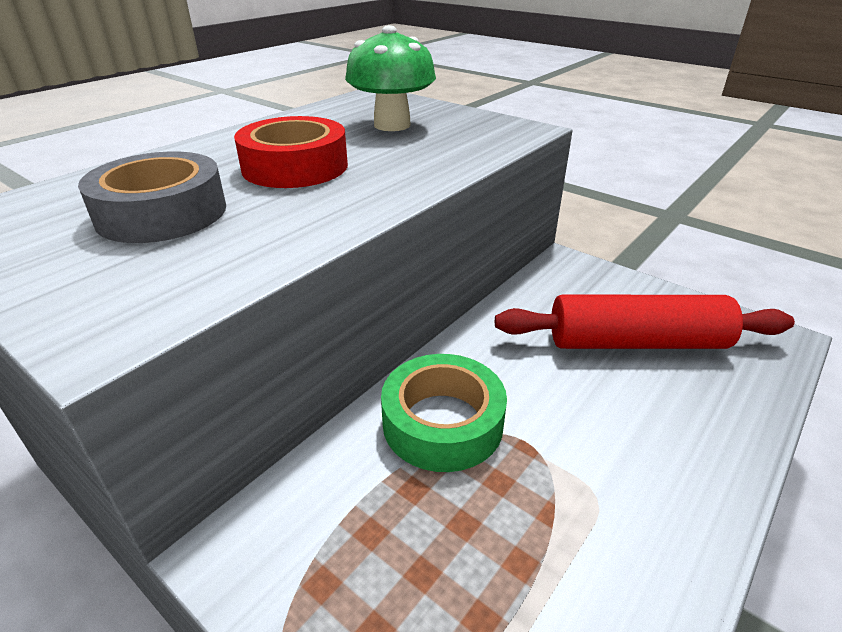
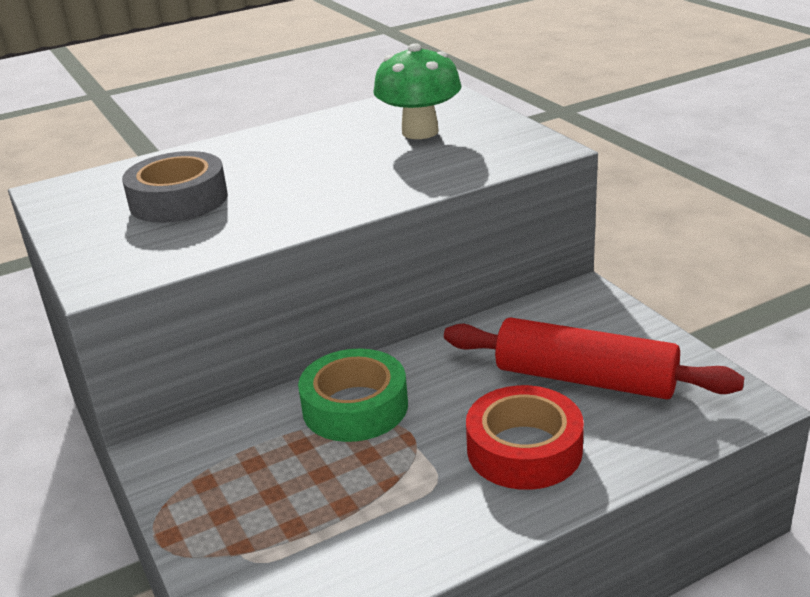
camera: 25 degrees right, 5 degrees down
red tape [234,116,348,188] -> red tape moved to [466,385,584,490]

